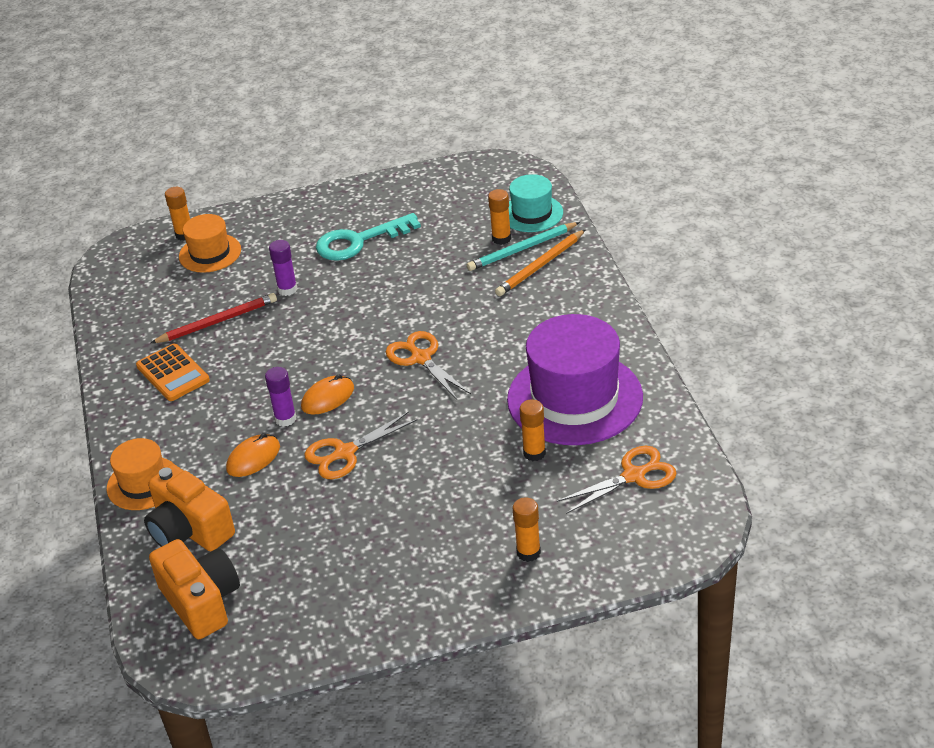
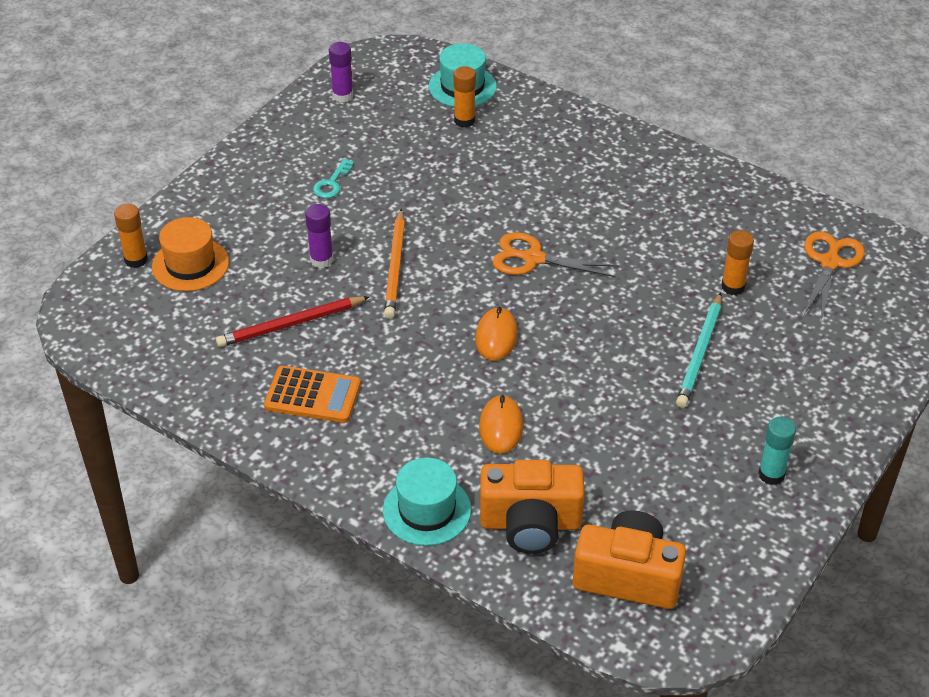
camera: 45 degrees left, 5 degrees up
orange hat [107,438,175,510] -> turquoise hat [383,457,471,546]
red pencil [151,293,277,343] -> red pencil turned 135 degrees counterclockwise [216,296,370,347]
purple glue stick [265,367,296,427] -> purple glue stick moved to [329,42,353,102]
orange scissors [304,411,418,479] -> none
turquoise key [316,213,421,261] -> turquoise key [313,158,354,198], size x0.49
turquoise pencil [467,222,580,271] -> turquoise pencil moved to [676,293,722,408]
orange pencil [495,229,586,296] -> orange pencil moved to [384,209,405,319]
purple hat [507,314,643,445] -> none
orange glue stick [513,497,541,562] -> none
none -> turquoise glue stick [758,417,796,485]

